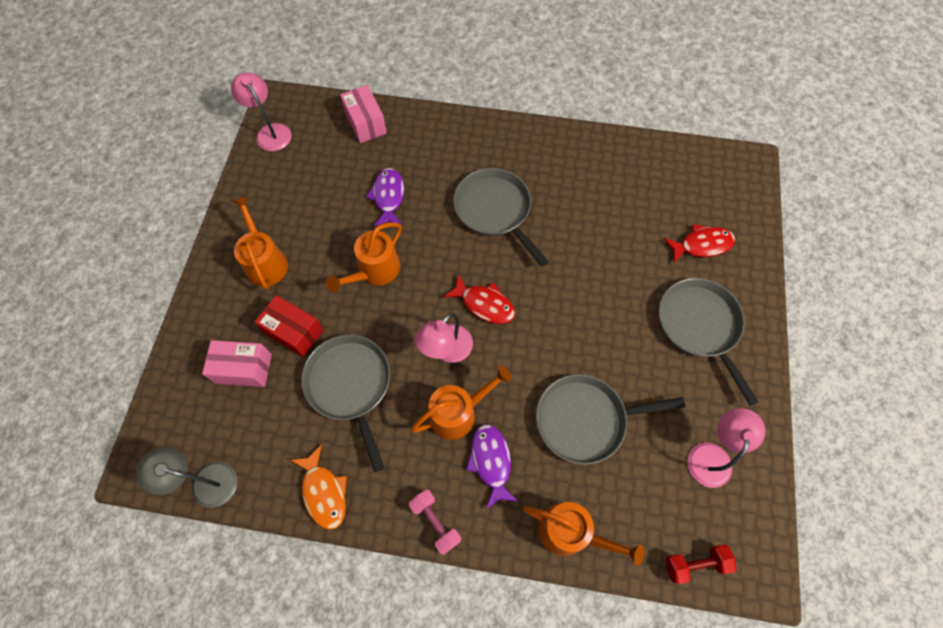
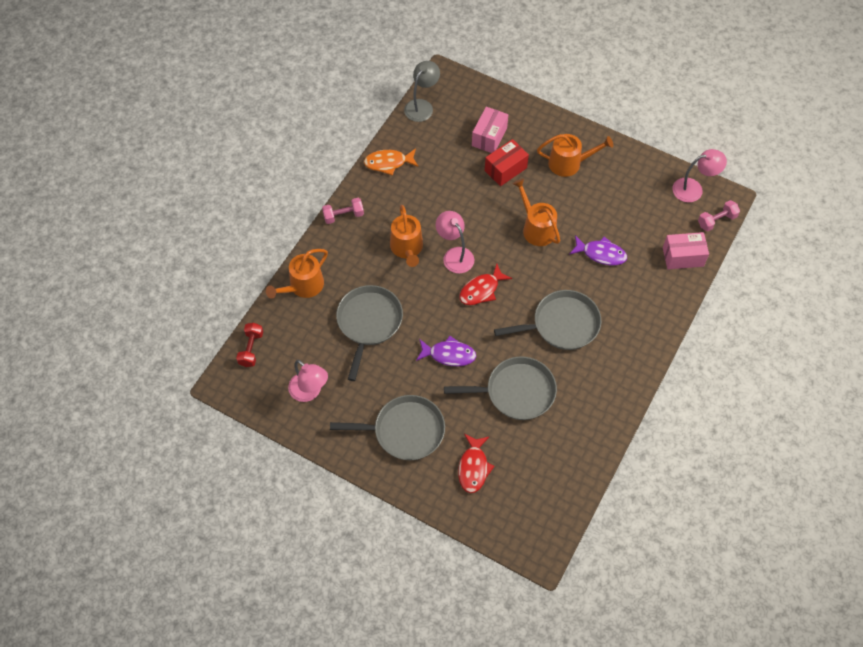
camera: 110 degrees right, 5 degrees down
grey pan [301,335,390,472] -> grey pan moved to [444,357,557,420]
purple fish [466,424,519,510] -> purple fish moved to [416,336,476,366]
none -> pink dumbbell [698,200,740,231]

